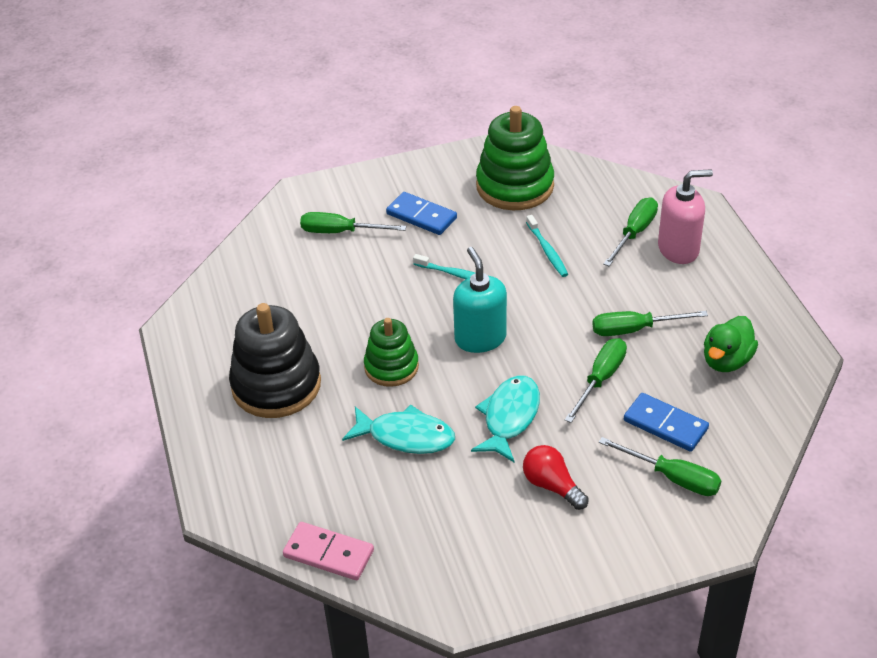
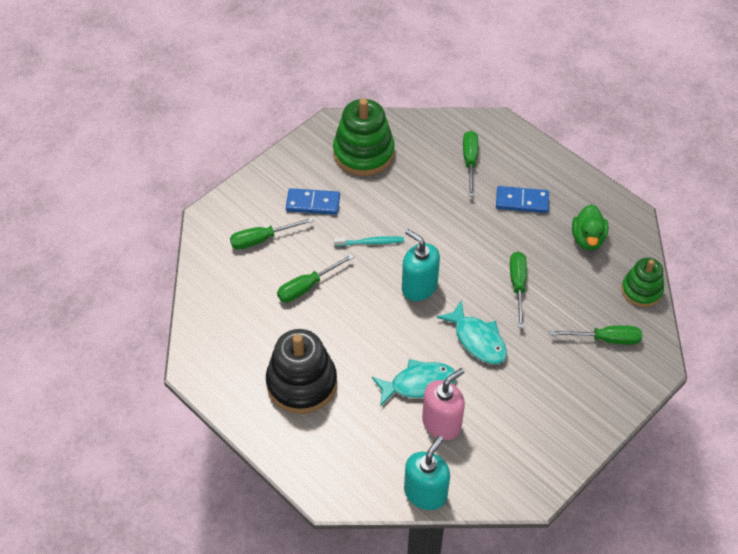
camera: 30 degrees left, 10 degrees up
pink domino [283,522,374,580] -> turquoise soap dispenser [404,436,450,510]
green stacking toy [364,318,419,387] -> green stacking toy moved to [621,258,664,307]
turquoise fish [471,375,540,462] -> turquoise fish turned 150 degrees clockwise [437,300,507,364]
red light bulb [523,445,589,510] -> none
turquoise toothbrush [526,215,568,277] -> none
green screwdriver [592,311,708,336] -> green screwdriver moved to [277,254,354,302]
blue domino [624,393,709,452] -> blue domino moved to [496,186,549,213]
pink soap dispenser [658,169,713,264] -> pink soap dispenser moved to [422,368,465,440]

